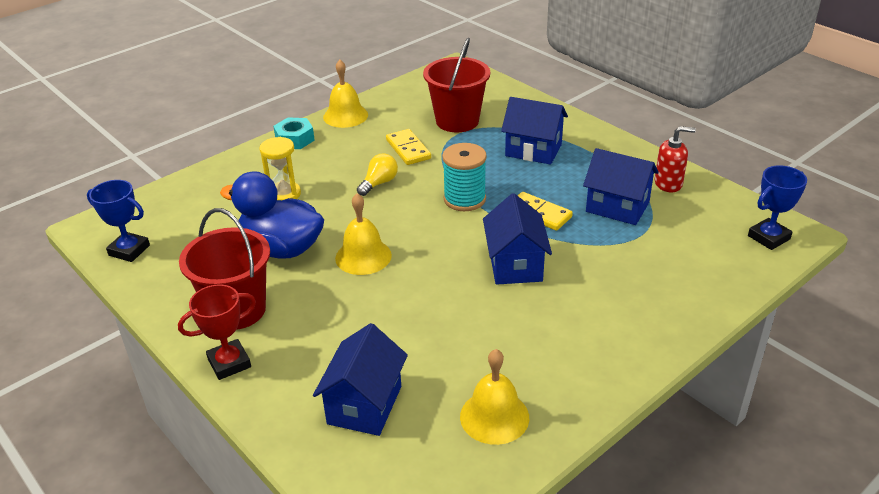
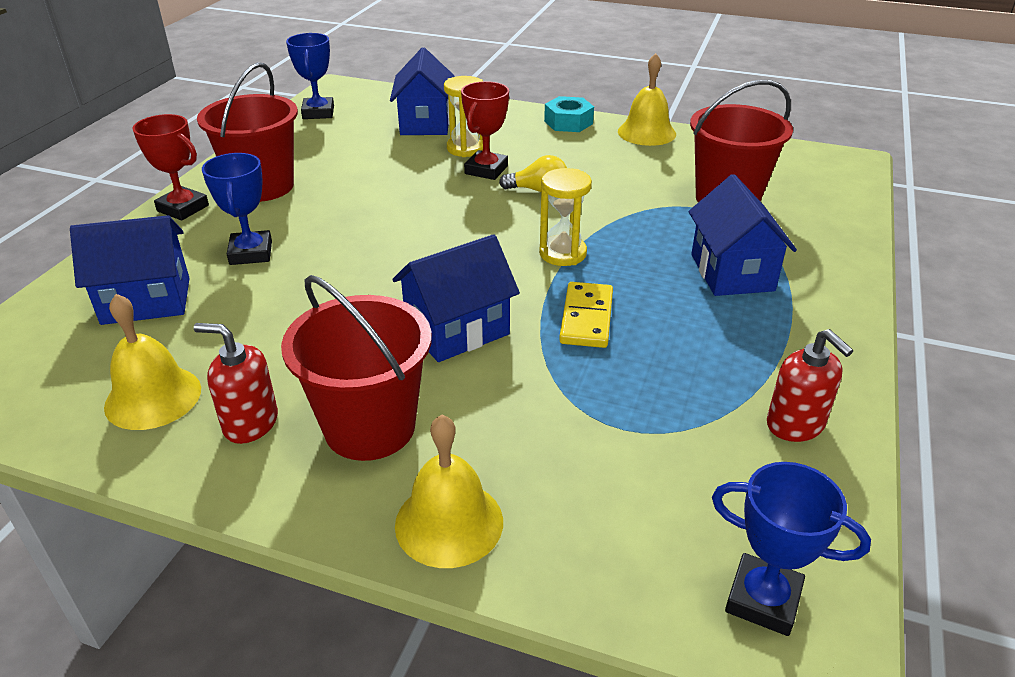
camera: 60 degrees right, 0 degrees up
blue duck [220,171,324,259] -> none
yellow bell [335,193,392,275] -> yellow bell moved to [395,415,503,568]
yellow domino [386,129,431,165] -> none
turquoise spool [442,143,487,211] -> yellow hourglass [539,168,592,266]
blue house [583,148,659,225] -> blue house moved to [390,47,454,135]
none -> red soap dispenser [194,323,278,444]
none -> blue trophy [202,153,272,265]
none -> red bucket [281,275,432,461]
none -> red trophy [461,81,509,180]

